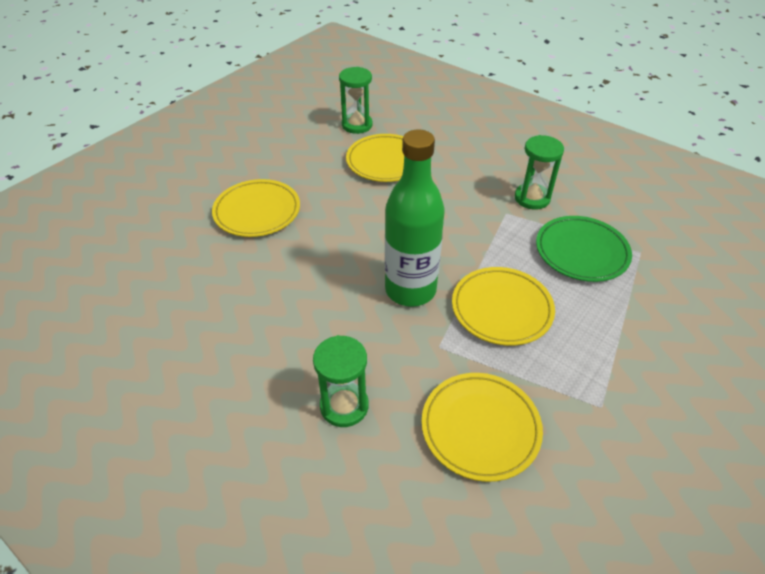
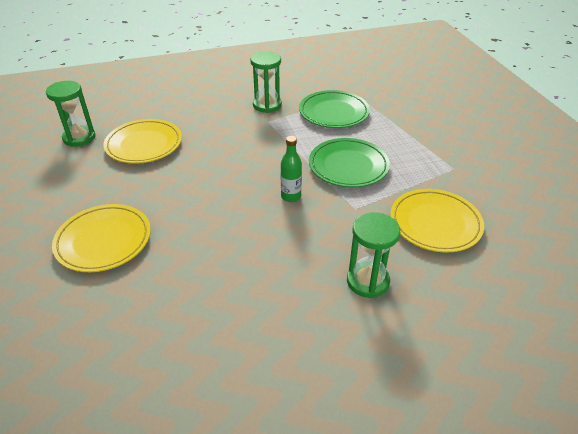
camera: 55 degrees left, 5 degrees down
green bottle [385,129,445,307] -> green bottle [281,136,302,202], size x0.45
yellow plate [452,267,555,346] -> green plate [309,138,390,187]

